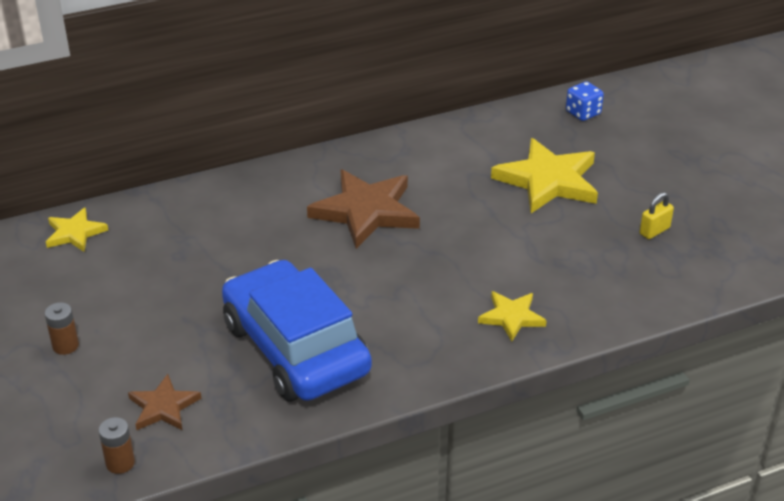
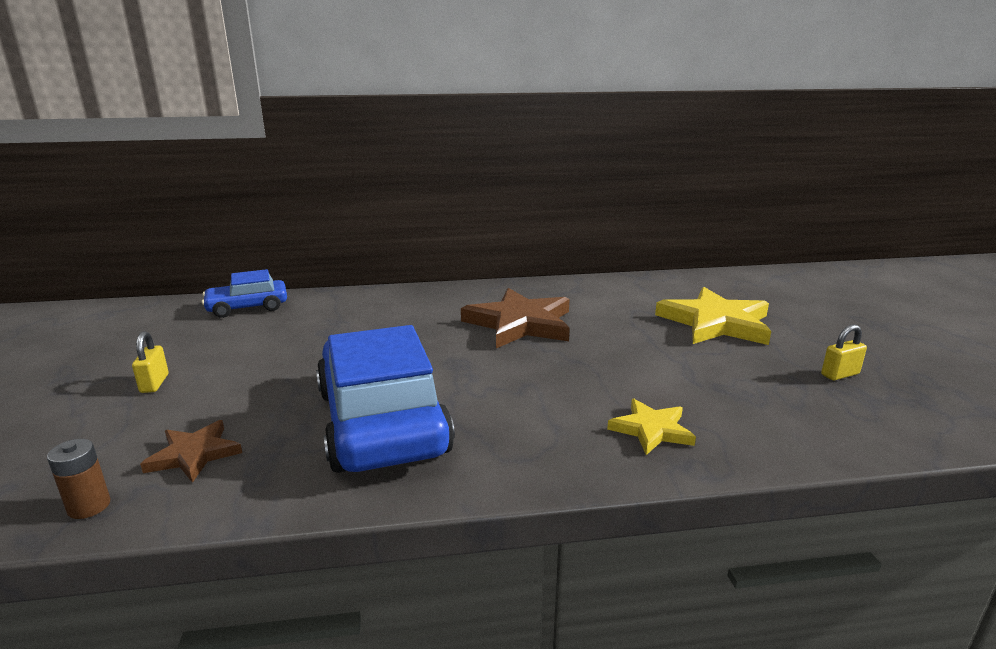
camera: 15 degrees right, 15 degrees down
brown battery [45,302,79,355] -> yellow padlock [132,331,169,393]
yellow star [46,207,108,252] -> blue car [202,269,287,318]
blue dice [566,81,604,121] -> none

